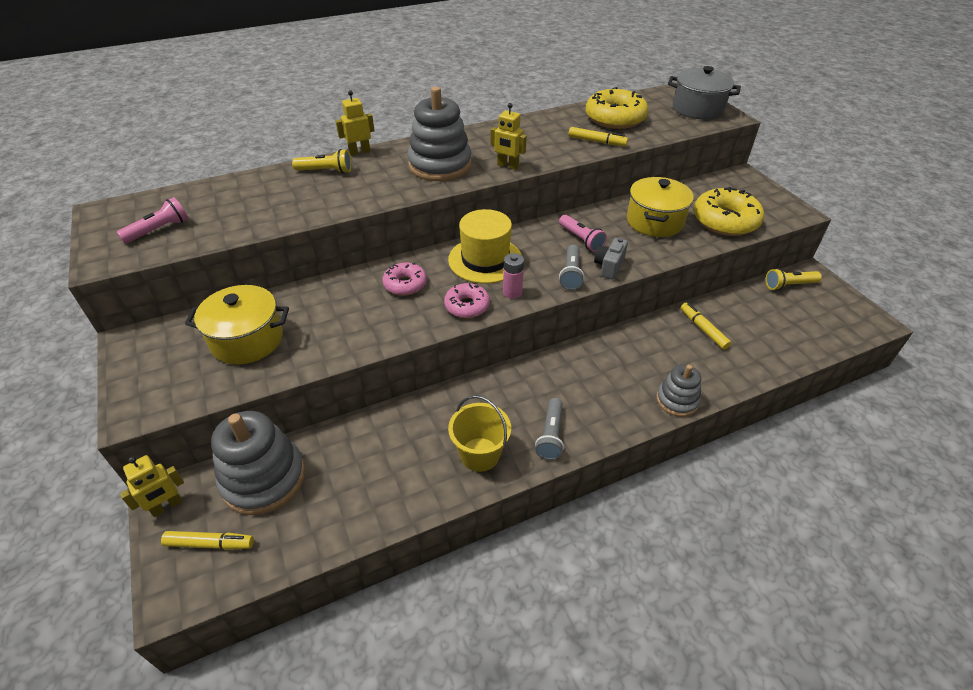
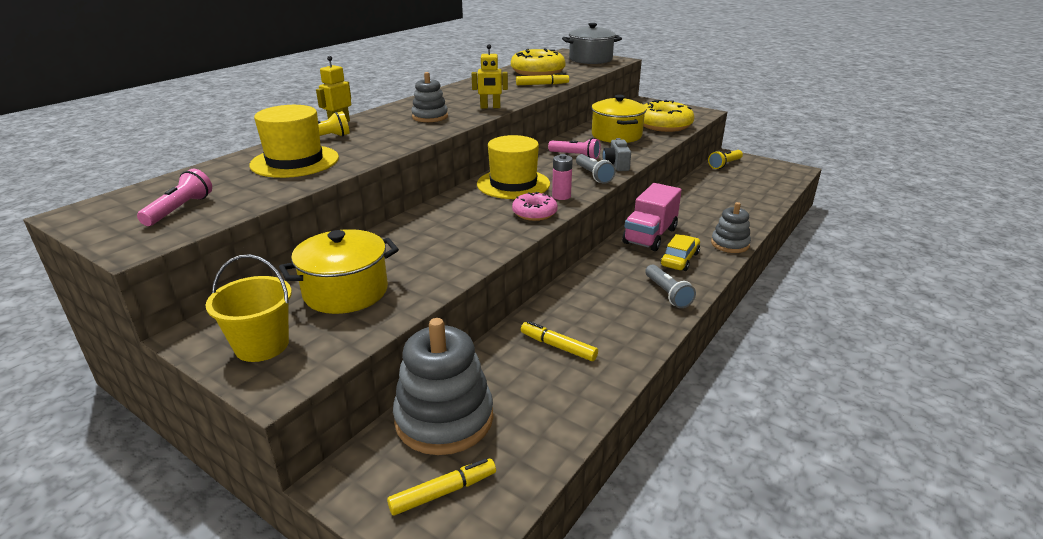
camera: 30 degrees left, 15 degrees down
yellow robot [120,455,184,517] -> none
pink donut [383,262,427,296] -> none
grey stacking toy [407,87,472,181] -> grey stacking toy [411,72,448,122], size x0.57
yellow bucket [448,395,511,472] -> yellow bucket moved to [205,254,292,362]
yellow marker [681,303,731,350] -> yellow marker moved to [521,321,598,361]
none -> yellow hat [250,105,339,178]
none -> pink truck [622,183,682,251]
none -> yellow car [661,234,700,271]

